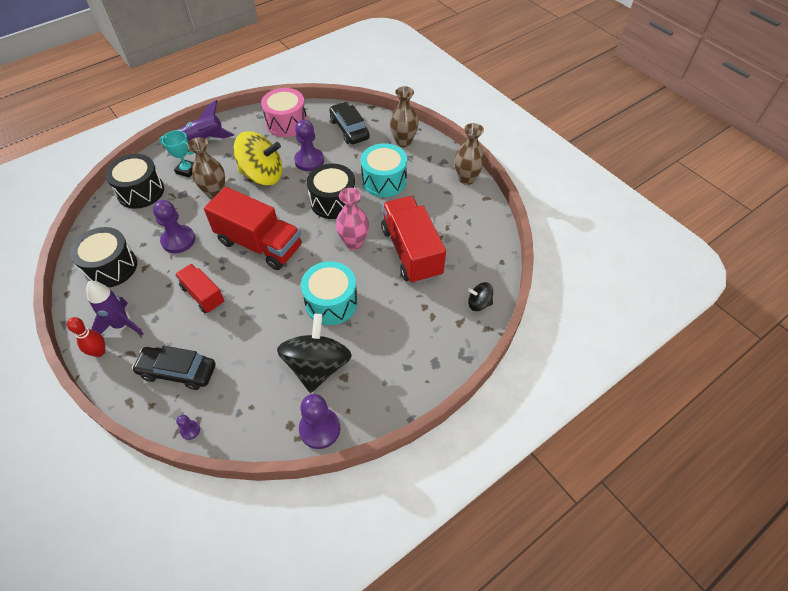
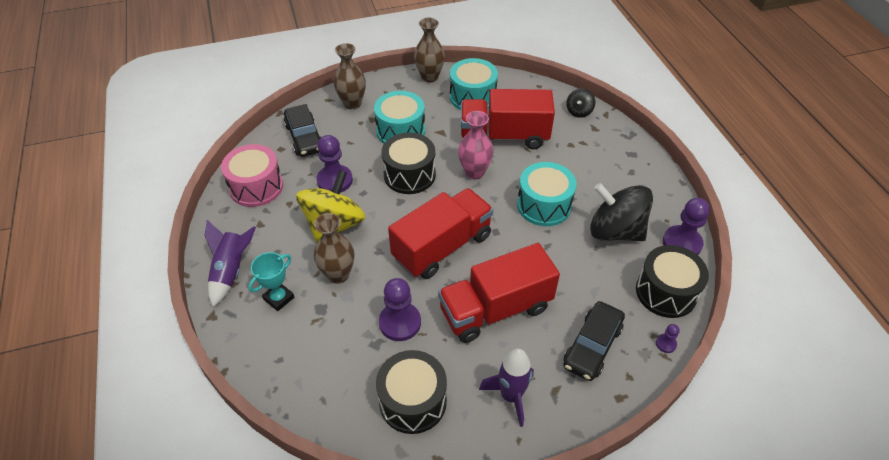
camera: 70 degrees left, 5 degrees down
red bowling pin [67,317,105,357] -> none
black drum [105,154,164,209] -> black drum moved to [636,245,709,318]
red truck [175,264,224,313] -> red truck [438,243,560,343], size x1.75
black car [329,102,370,144] -> black car turned 105 degrees counterclockwise [284,104,321,157]
none -> turquoise drum [450,58,498,110]

